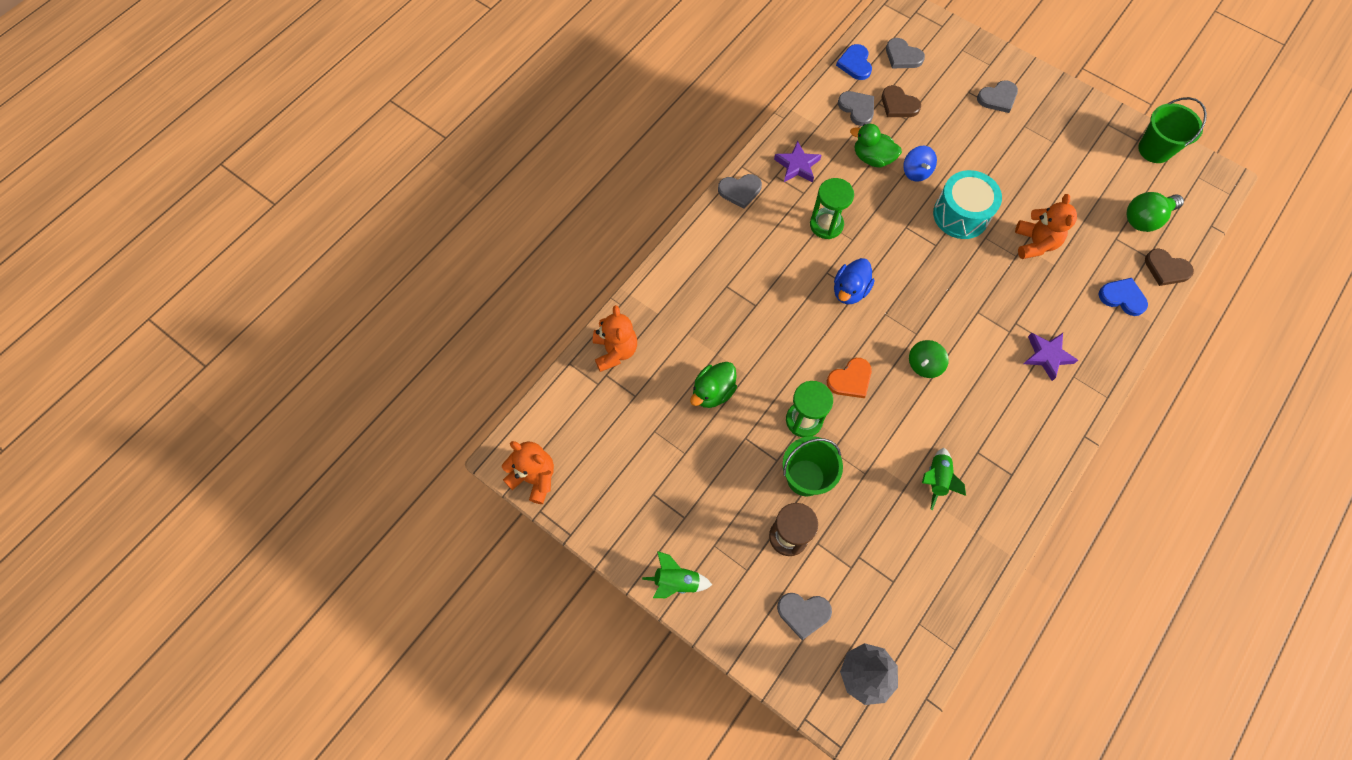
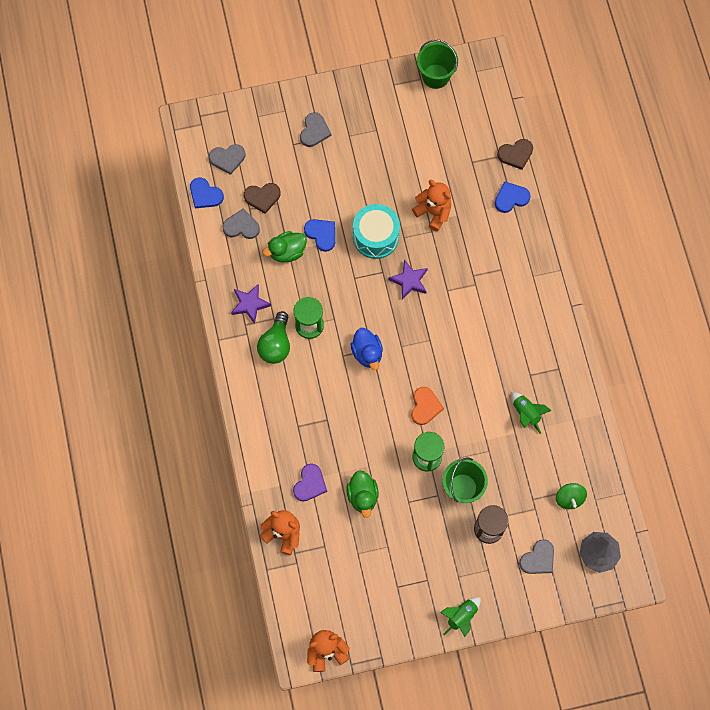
camera: 50 degrees left, 5 degrees up
grey heart [718,174,762,209] -> none
blue spinning top [903,146,937,182] -> blue heart [304,219,335,252]
green spinning top [909,340,949,378] -> green spinning top moved to [556,483,587,509]
purple star [1024,333,1078,381] -> purple star moved to [389,259,428,299]
green light bulb [1127,192,1184,232] -> green light bulb moved to [257,311,290,364]
none -> purple heart [293,464,327,502]

